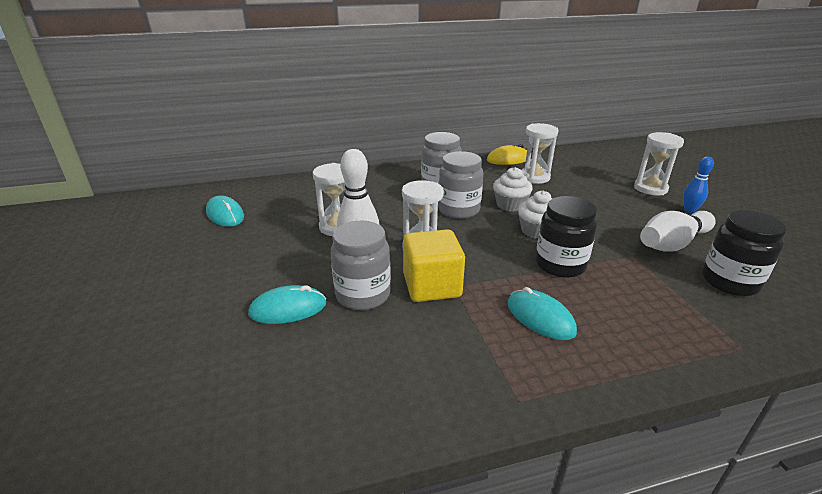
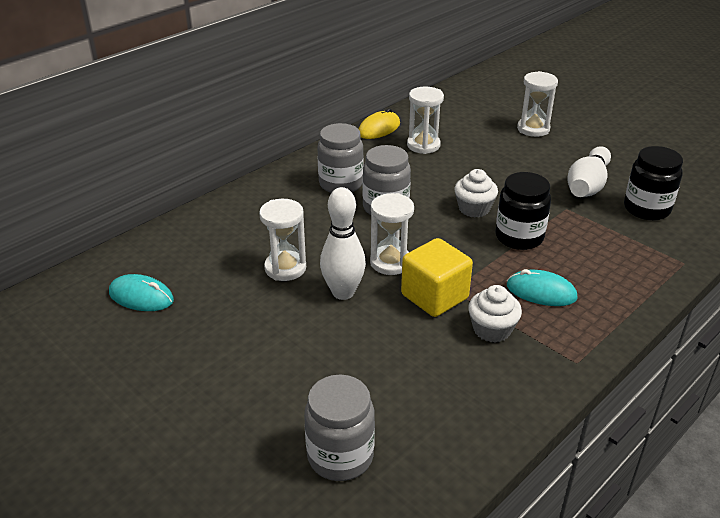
camera: 30 degrees left, 5 degrees up
turquoise mouse [248,285,326,324] -> none
grey jar [331,221,391,310] -> grey jar moved to [304,375,375,481]
white cupcake [493,167,533,212] -> white cupcake moved to [468,285,522,343]
blue bowling pin [683,156,714,213] -> none

